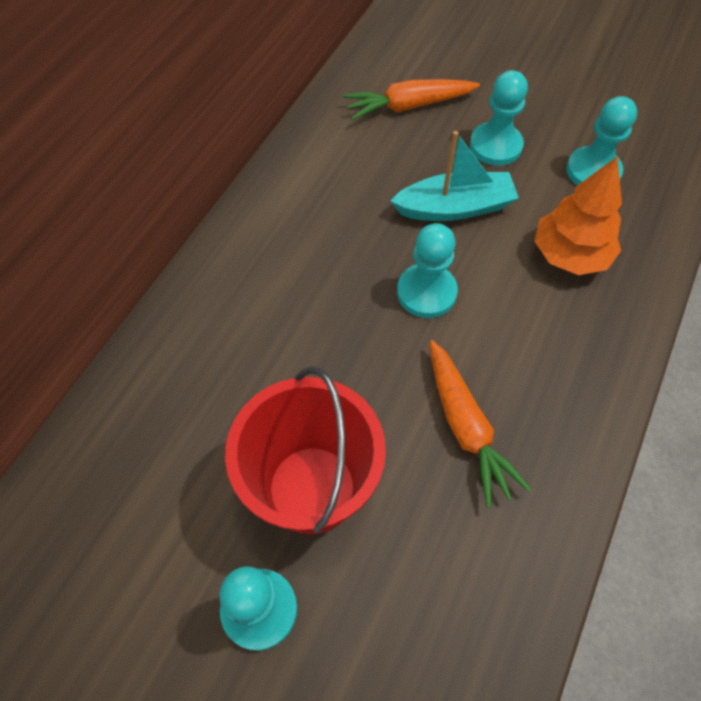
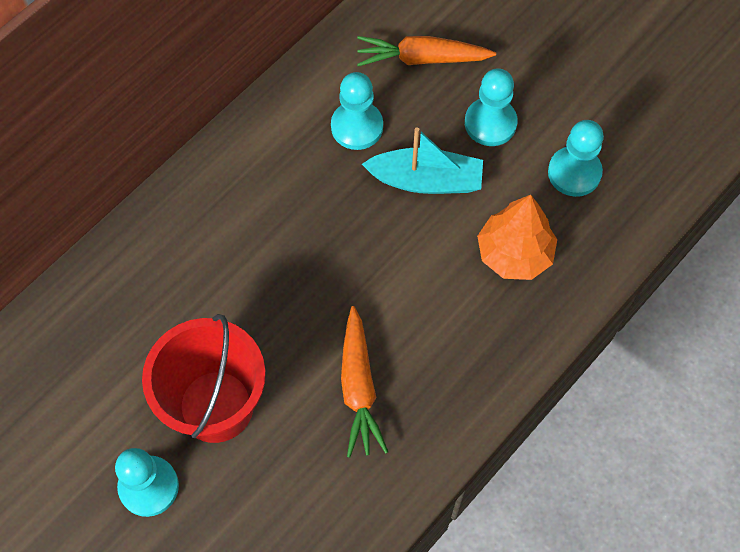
camera: 15 degrees right, 5 degrees up
turquoise pawn [397,223,458,318] -> turquoise pawn moved to [331,72,383,150]

